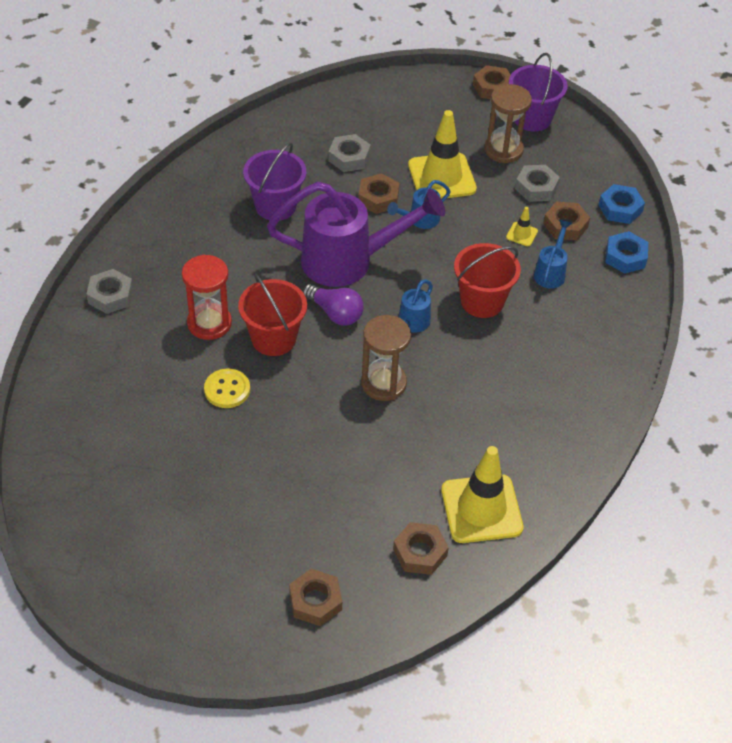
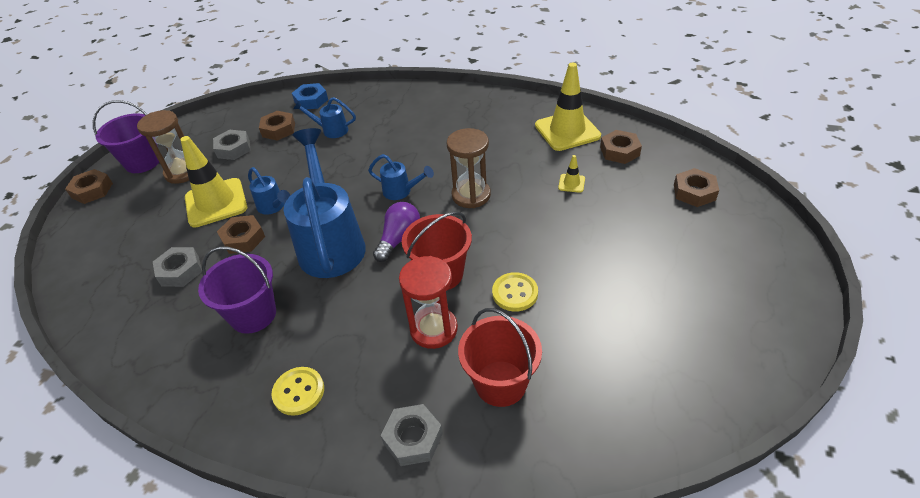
camera: 95 degrees left, 5 degrees down
purple watering can [267,182,445,287] -> blue watering can [284,128,366,278]
red bucket [454,243,521,318] -> red bucket moved to [458,308,542,407]
yellow traffic cone [506,207,538,246] -> yellow traffic cone moved to [558,155,585,193]
blue nut [599,184,645,224] -> none
none -> yellow button [271,367,324,416]

